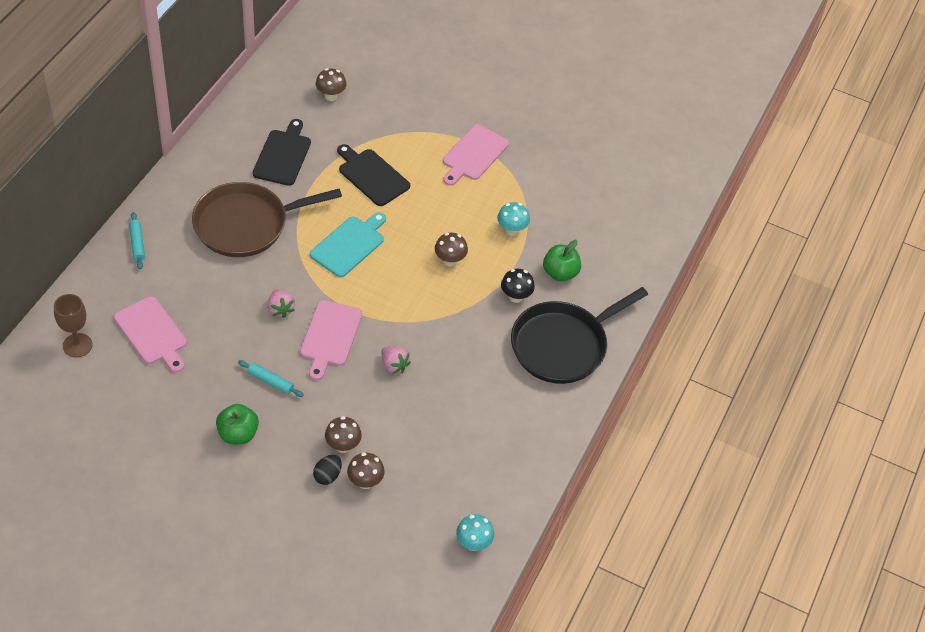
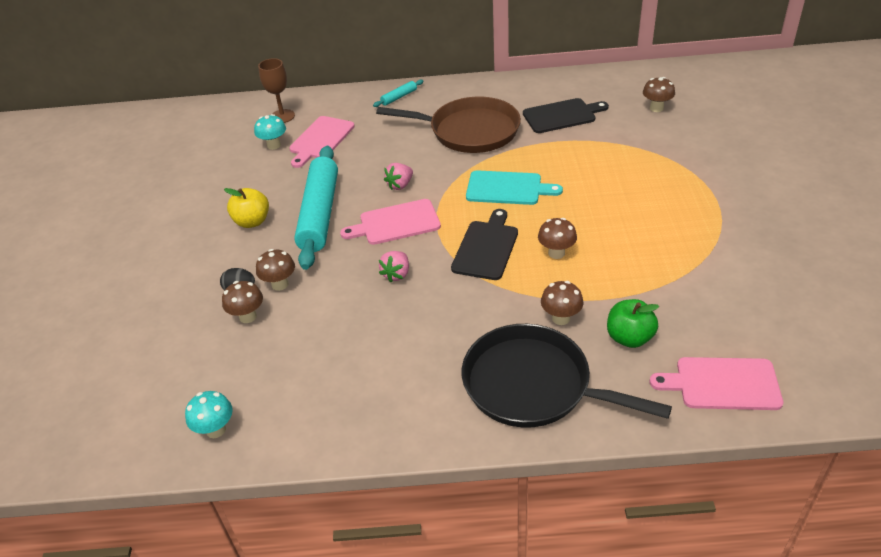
camera: 70 degrees right, 10 degrees down
brown pan [192,182,342,257] -> brown pan turned 150 degrees clockwise [376,97,521,153]
green apple [216,404,259,444] -> yellow apple [224,188,269,228]
turquoise rolling pin [238,360,304,397] -> turquoise rolling pin [294,146,338,270], size x2.47
black cutting board [337,144,410,206] -> black cutting board moved to [451,209,518,280]
pink cutting board [443,124,509,186] -> pink cutting board moved to [649,357,783,410]
turquoise mushroom [497,202,530,236] -> turquoise mushroom moved to [254,114,286,150]
black mushroom [501,269,535,303] -> brown mushroom [541,281,583,325]

